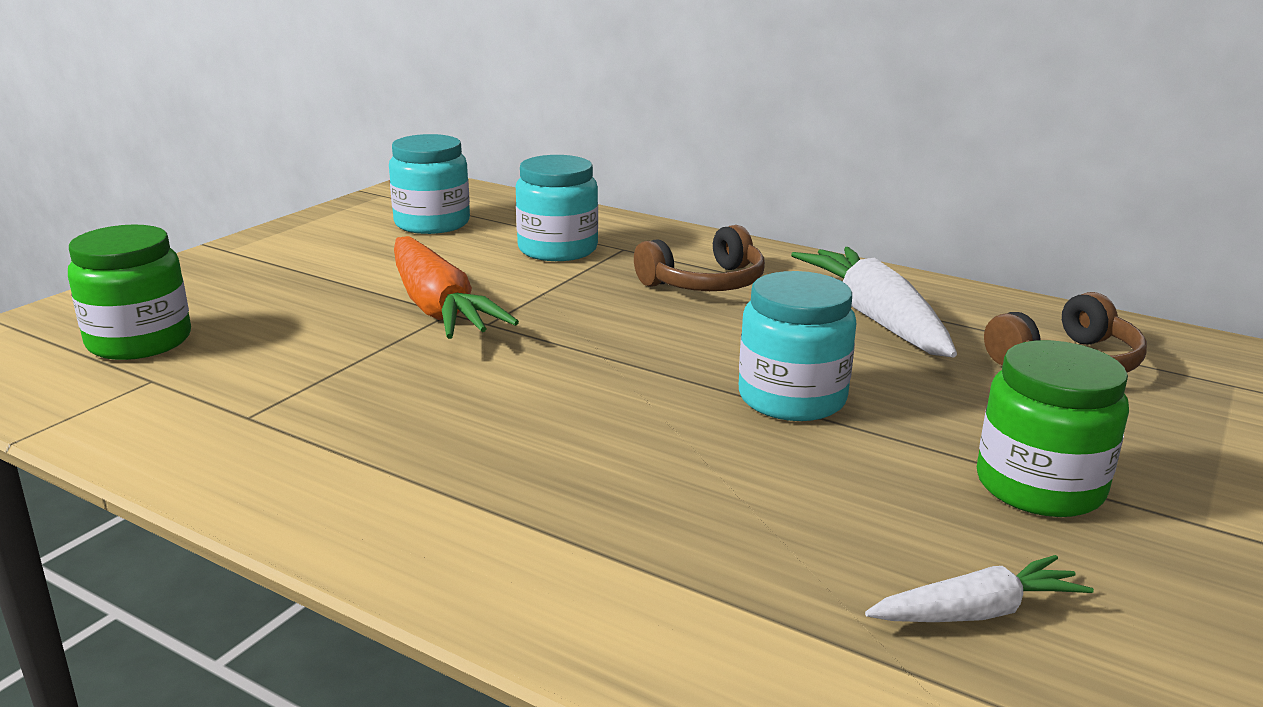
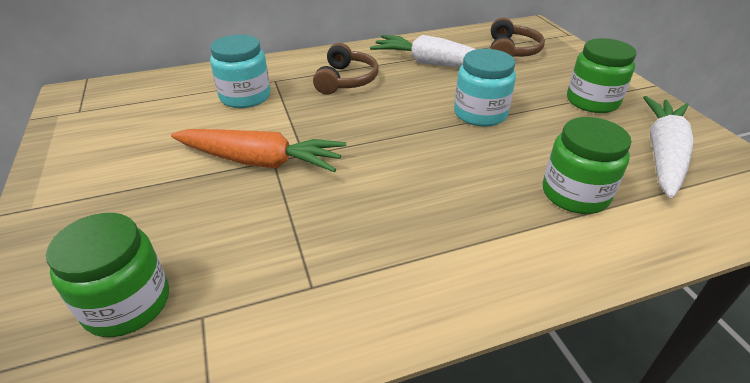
camera: 50 degrees left, 15 degrees up
turquoise jar [389,134,470,234] -> none
white carrot [865,555,1094,622] -> white carrot [643,96,693,198], size x1.84
none -> green jar [543,117,631,214]

